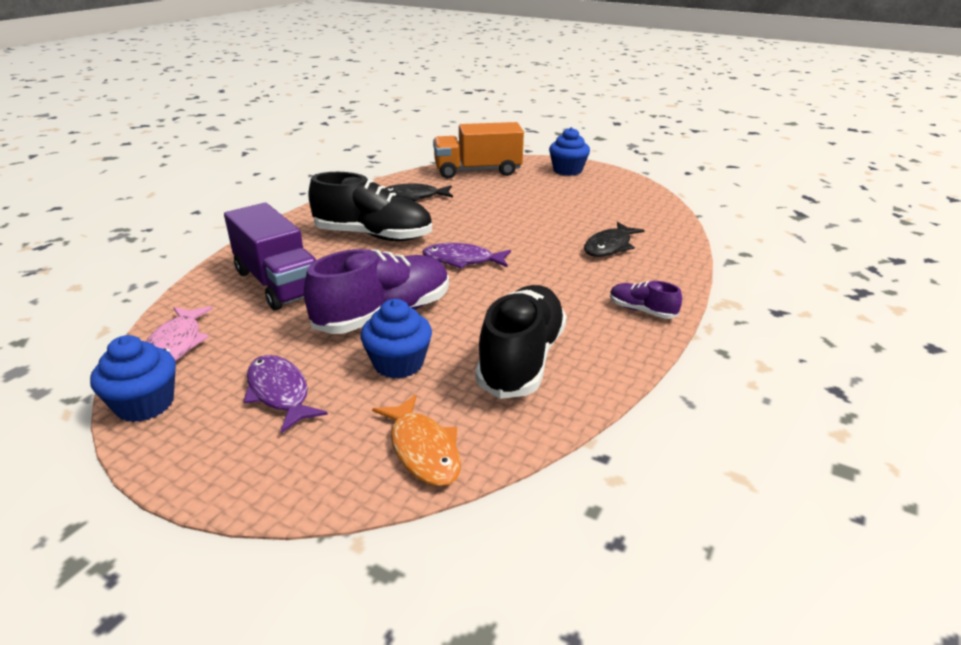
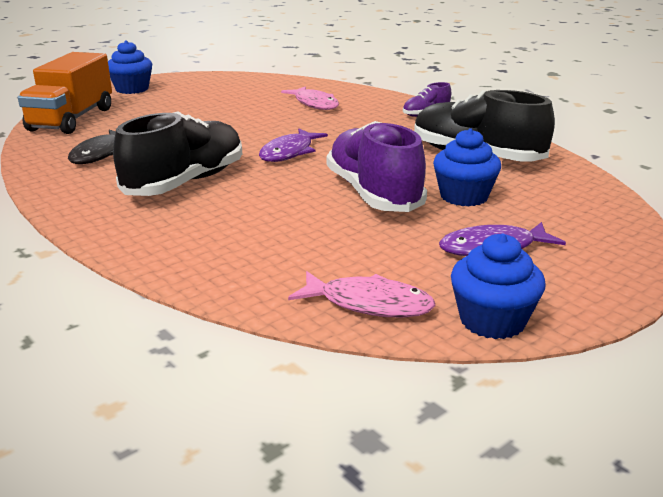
camera: 70 degrees left, 5 degrees down
purple truck [224,203,316,311] -> none
orange fish [372,395,461,486] -> none
black fish [584,222,645,257] -> pink fish [281,86,339,110]

